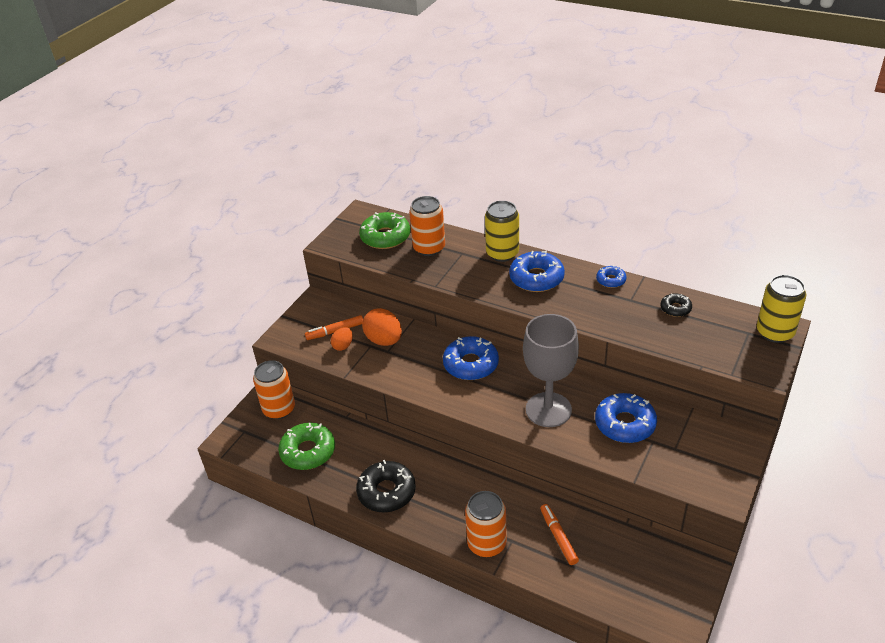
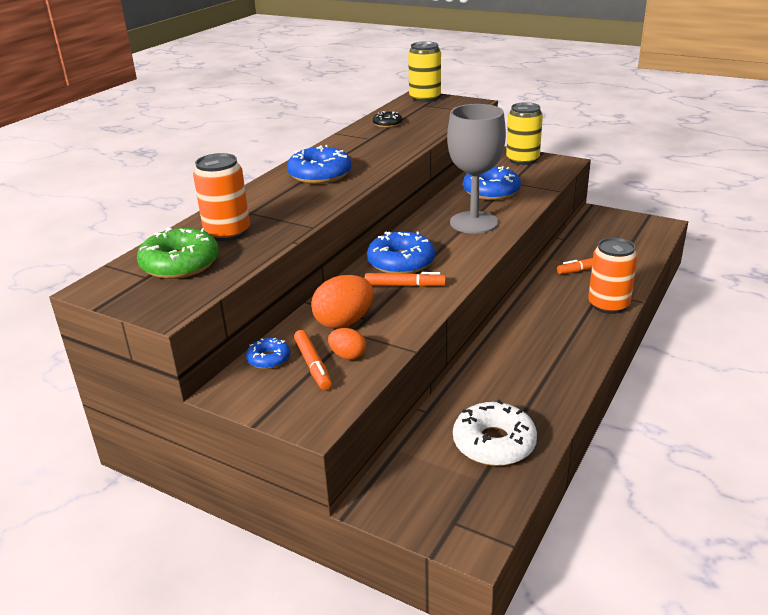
camera: 90 degrees left, 10 degrees down
orange can [253,360,295,419] -> none
green donut [278,423,335,470] -> white donut [453,400,537,466]
black donut [356,460,416,512] -> none
yellow can [485,201,519,262] -> yellow can moved to [506,102,543,165]
blue donut [596,265,627,288] -> blue donut moved to [246,337,290,369]
none -> orange marker [365,272,446,287]

